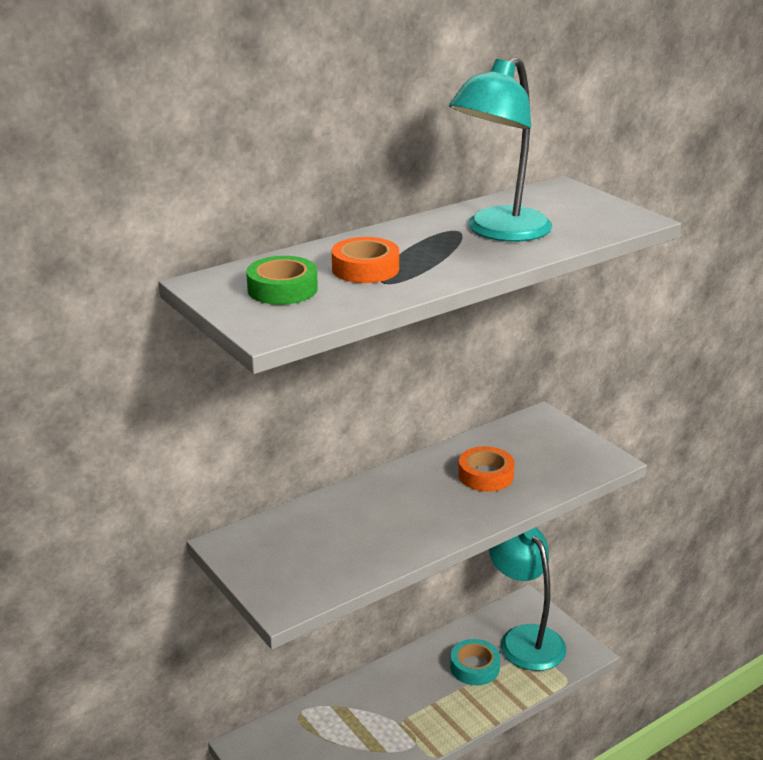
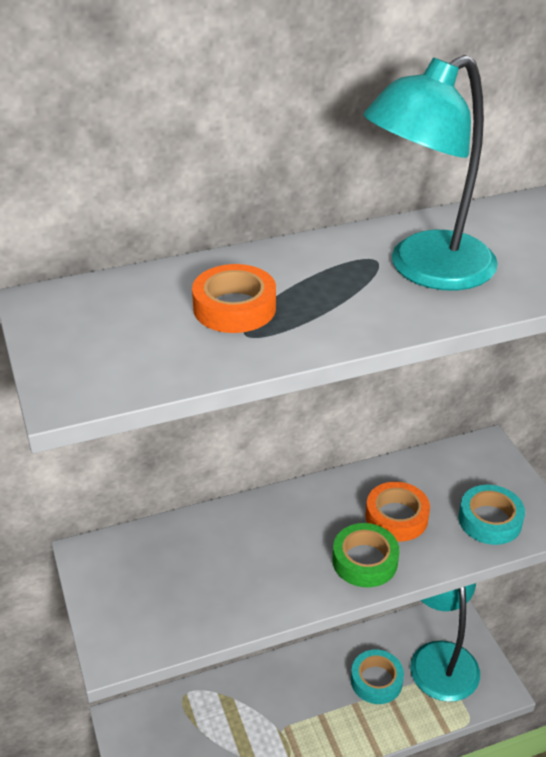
camera: 15 degrees right, 10 degrees up
green tape [246,256,318,305] -> green tape moved to [333,523,400,587]
none -> turquoise tape [458,485,525,545]

